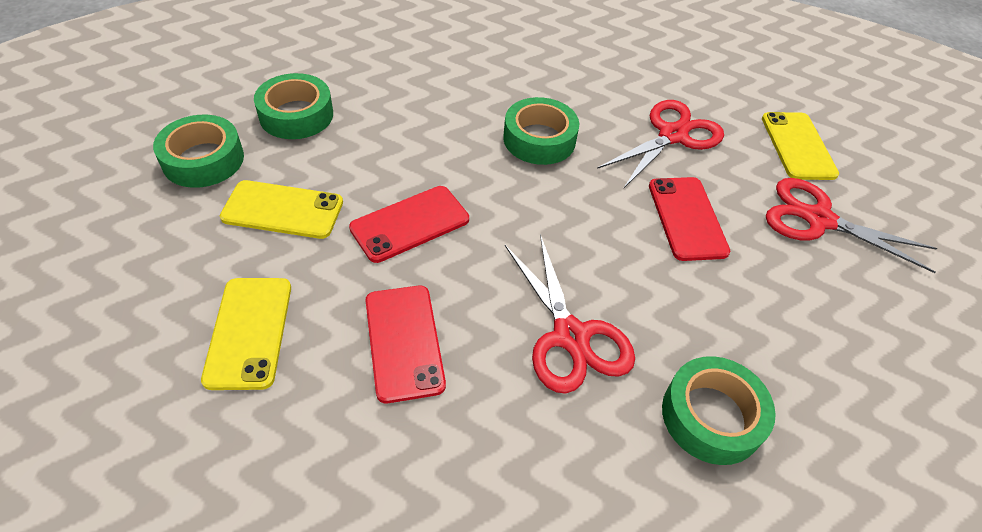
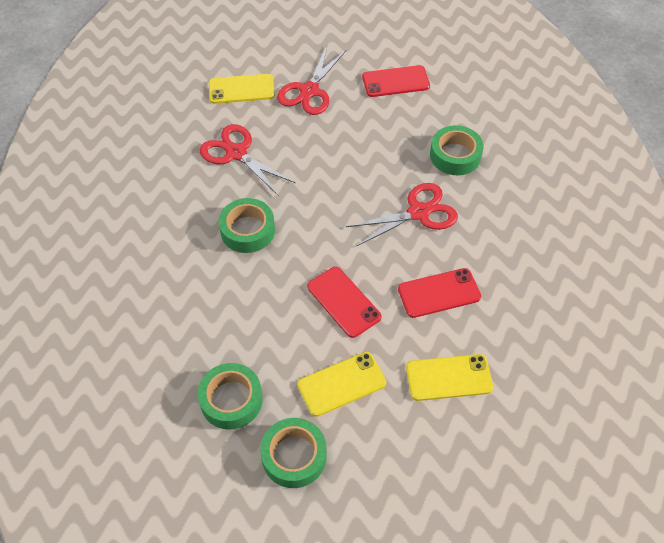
camera: 90 degrees left, 5 degrees up
yellow phone [220,180,343,239] -> yellow phone turned 60 degrees clockwise [297,352,386,417]
red phone [649,177,731,261] -> red phone moved to [362,65,430,97]

